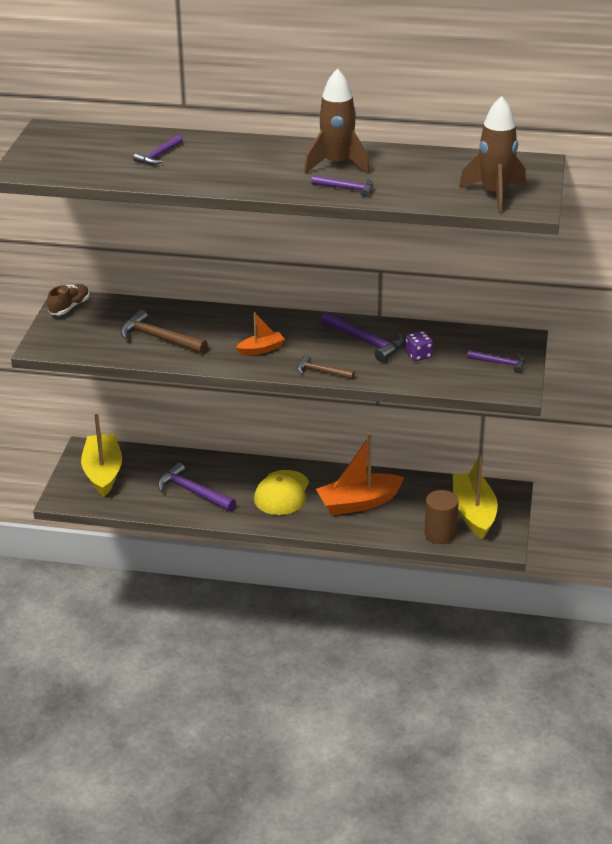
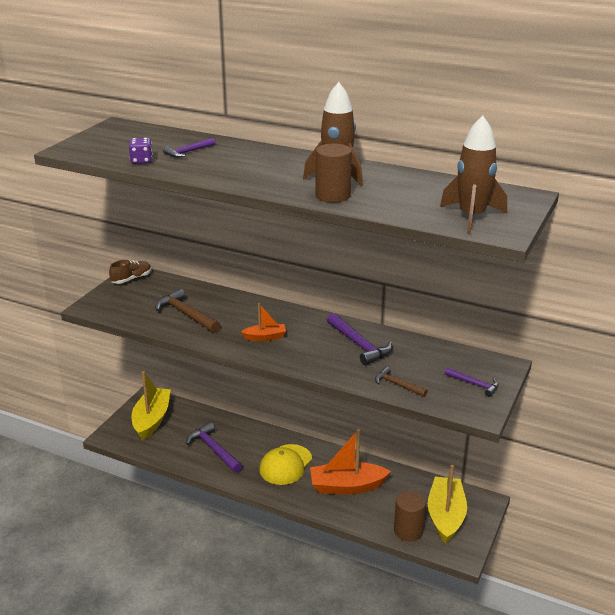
camera: 15 degrees right, 5 degrees down
brown hammer [297,355,355,379] -> brown hammer moved to [375,367,428,397]
purple hammer [311,175,374,197] -> brown cylinder [316,144,352,202]
purple dice [405,331,433,361] -> purple dice moved to [129,138,153,164]

